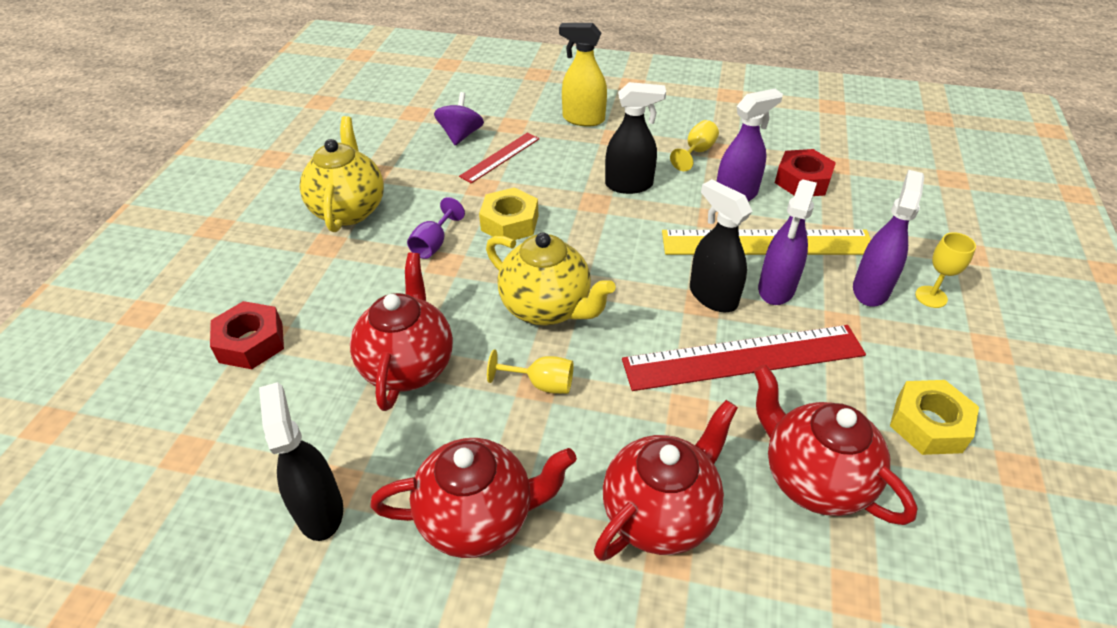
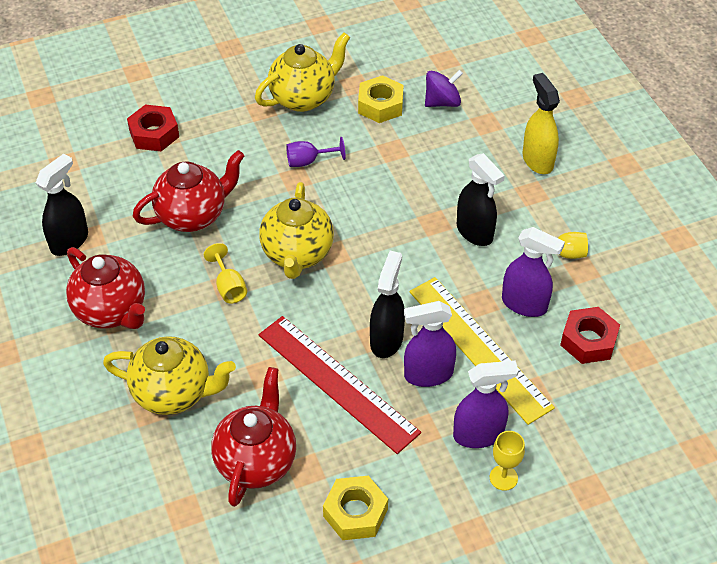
camera: 55 degrees right, 5 degrees up
red ruler [459,132,540,183] -> none
yellow nut [479,187,538,240] -> yellow nut moved to [358,75,403,123]
red teapot [594,400,738,561] -> yellow teapot [103,336,236,415]

